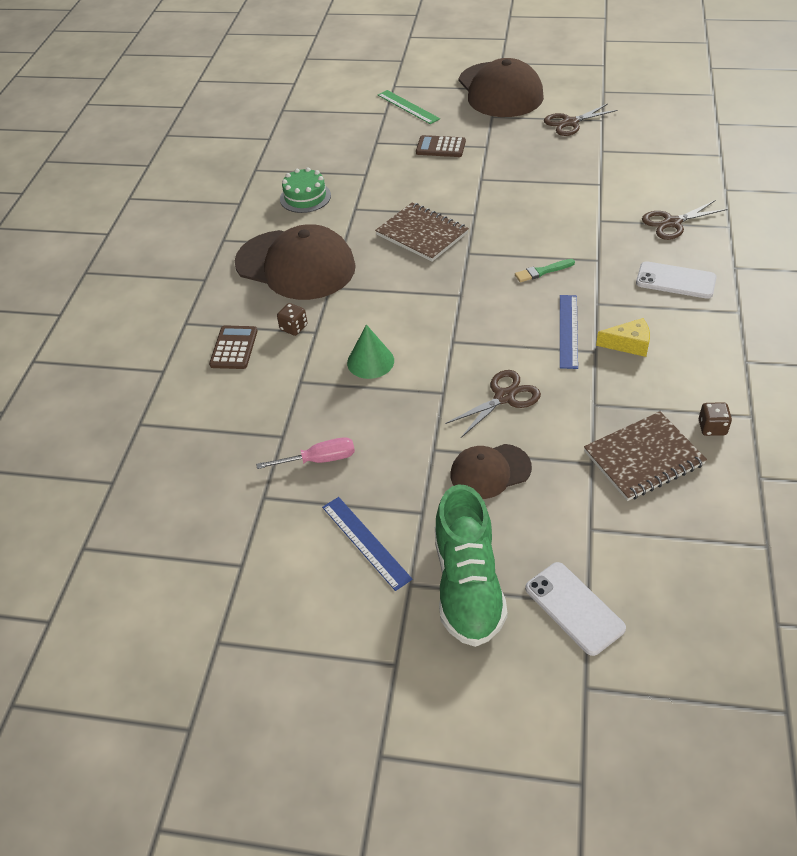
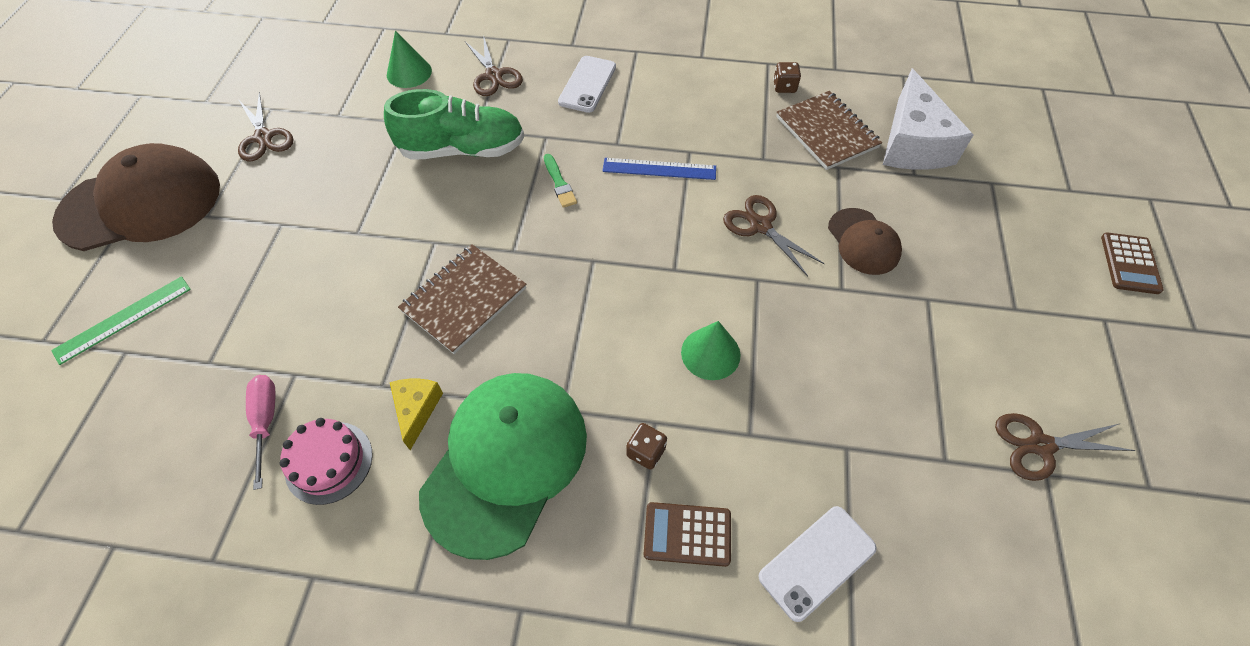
camera: 95 degrees left, 10 degrees up
brown cap [235,224,356,300] -> green cap [419,373,587,560]
pink screwdriver [256,437,355,469] -> pink screwdriver moved to [246,375,276,490]
green cake [280,167,331,213] -> pink cake [280,418,373,505]
blue ruler [322,497,412,591] -> none
brown calculator [416,135,466,157] -> brown calculator moved to [1101,232,1164,294]
green shoe [435,484,507,647] -> green shoe moved to [384,89,524,160]
white phone [525,562,626,656] -> white phone moved to [758,506,877,622]
yellow cheese [596,318,650,357] -> yellow cheese moved to [390,379,443,450]
none -> green cone [387,31,432,88]
none -> white cheese [883,68,973,170]
none -> brown scissors [995,413,1135,481]

